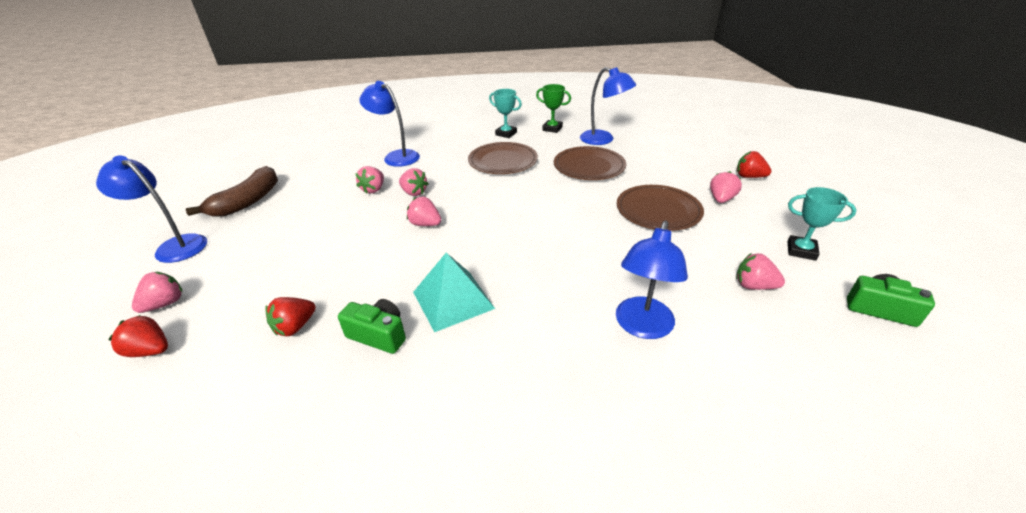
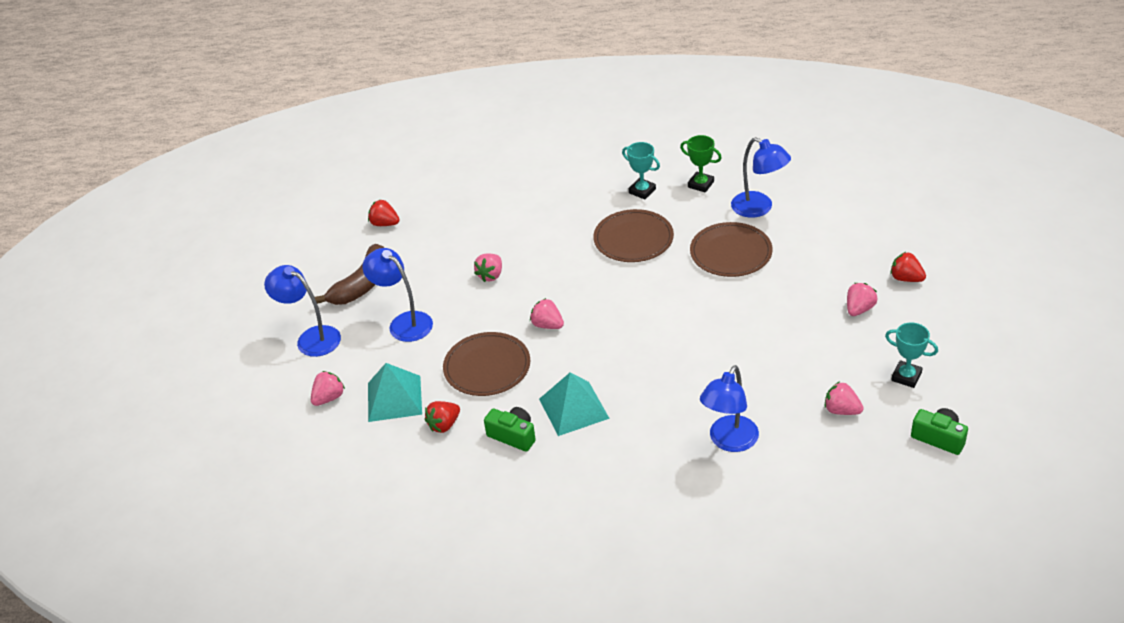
camera: 10 degrees right, 5 degrees up
red strawberry [108,315,168,357] -> red strawberry moved to [368,200,400,226]
blue lamp [359,81,420,167] -> blue lamp moved to [362,248,433,342]
pink strawberry [399,168,428,196] -> none
brown plate [617,185,704,231] -> brown plate moved to [443,332,530,396]
none -> turquoise pyramid [368,363,422,422]

